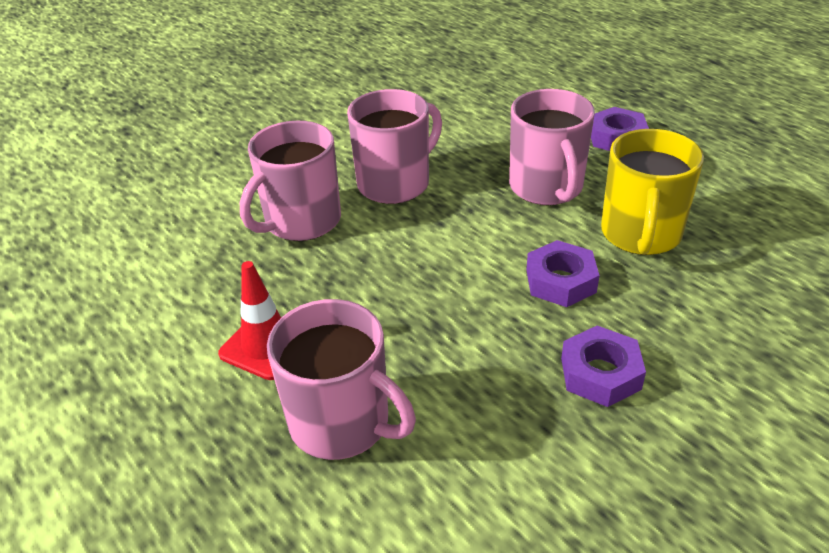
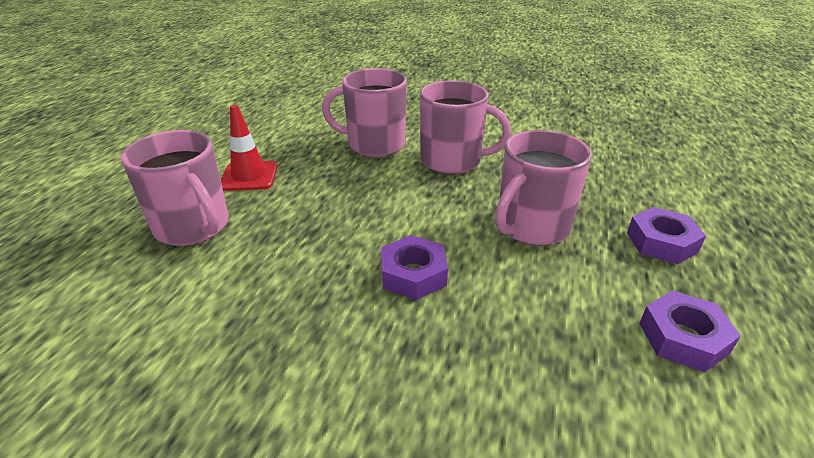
camera: 55 degrees right, 5 degrees down
pink mug [267,299,416,460] -> pink mug turned 45 degrees counterclockwise [121,130,229,246]
purple nut [561,326,646,407] -> purple nut moved to [639,290,741,372]
yellow mug [601,129,704,255] -> none

